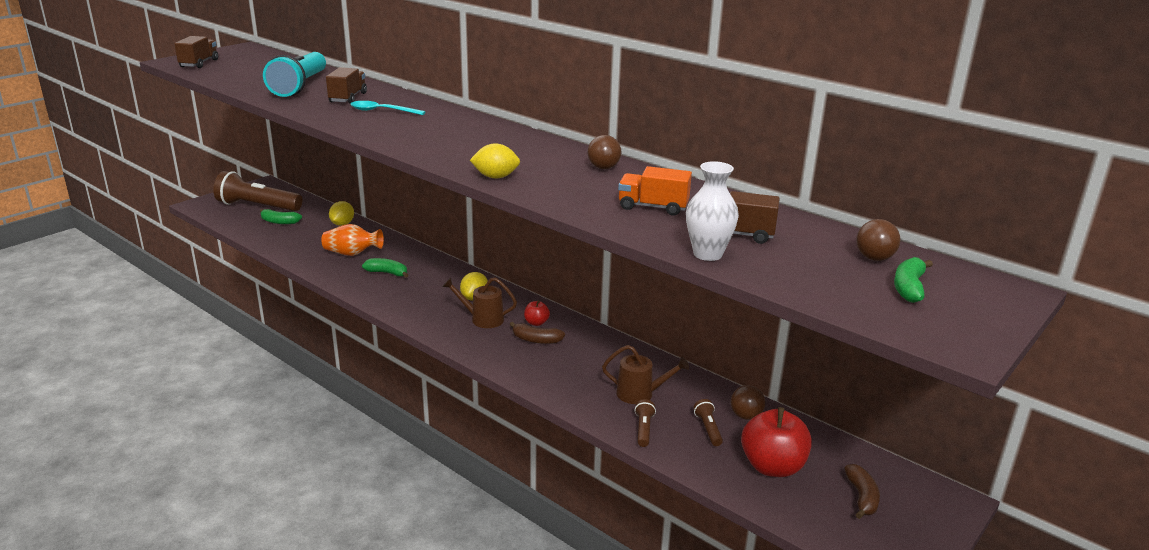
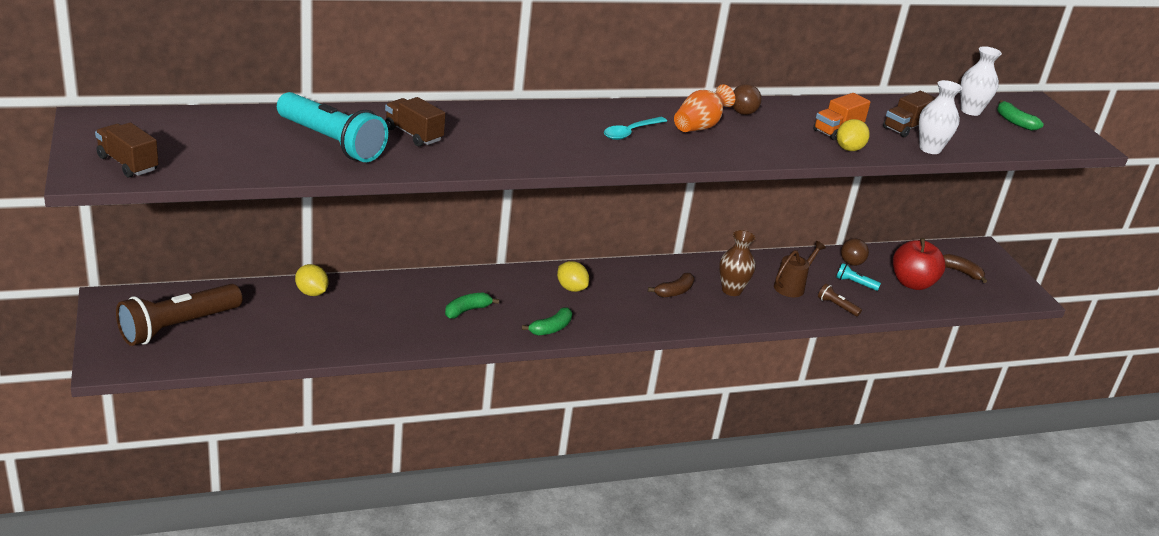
camera: 60 degrees left, 5 degrees up
green banana [260,209,302,224] -> green banana moved to [522,307,572,336]
orange vase [322,224,384,256] -> orange vase moved to [674,84,735,132]
turquoise spoon [351,101,425,115] -> turquoise spoon moved to [604,117,667,140]
brown watering can [442,277,517,328] -> none
yellow lemon [470,143,520,179] -> yellow lemon moved to [837,119,870,151]
red apple [524,300,550,326] -> none
brown flashlight [693,399,723,446] -> turquoise flashlight [836,263,881,291]
brown ball [856,219,901,261] -> white vase [960,46,1002,116]
none -> brown vase [719,230,755,296]

